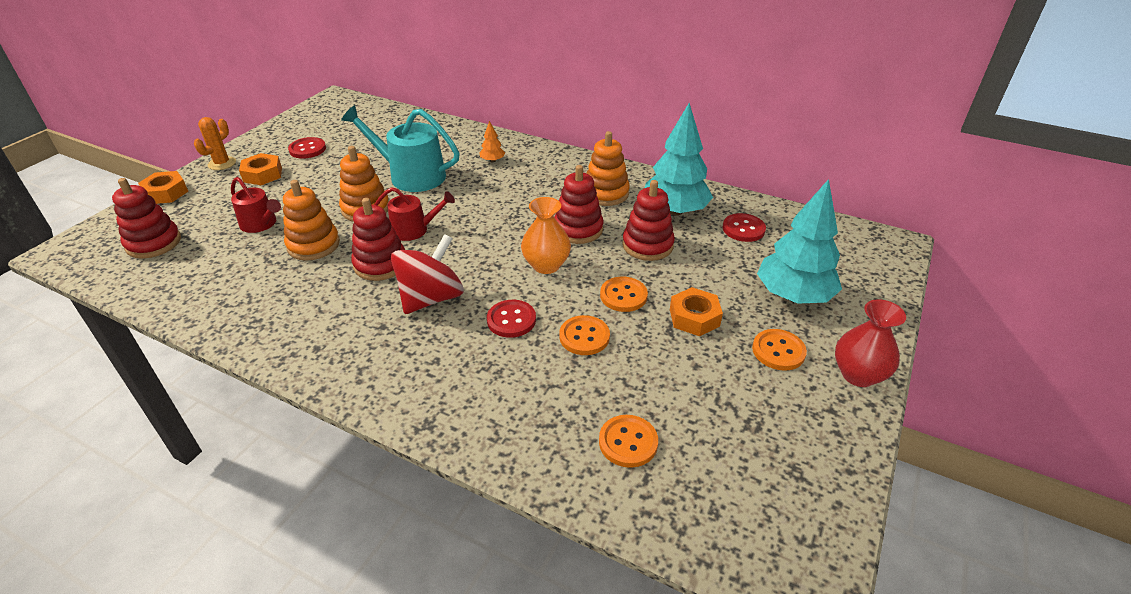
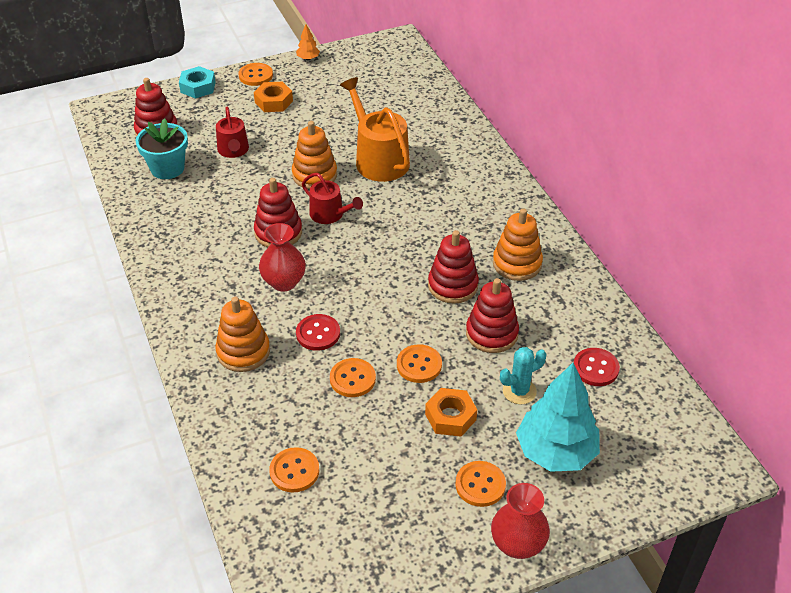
camera: 40 degrees right, 5 degrees up
orange nut [138,171,189,204] -> turquoise nut [179,66,216,99]
orange cactus [194,117,236,170] -> orange button [238,63,273,86]
orange stacking toy [283,180,340,261] -> orange stacking toy moved to [215,297,270,372]
red button [288,137,326,159] -> none
turquoise watering can [341,105,460,192] -> orange watering can [340,77,410,182]
red spinning top [391,234,464,314] -> red vase [259,223,306,292]
orange tree [480,121,505,162] -> orange tree moved to [296,24,320,60]
orange vase [521,197,571,274] -> none
turquoise tree [645,103,713,216] -> none
none -> turquoise flower pot [136,118,188,179]
none -> turquoise cactus [500,347,546,404]

